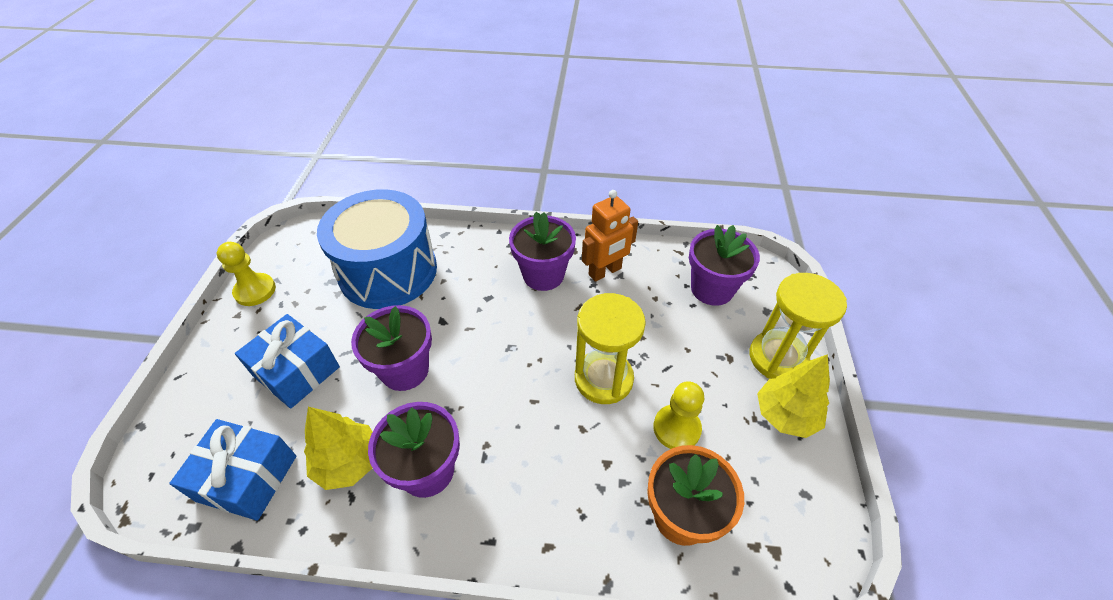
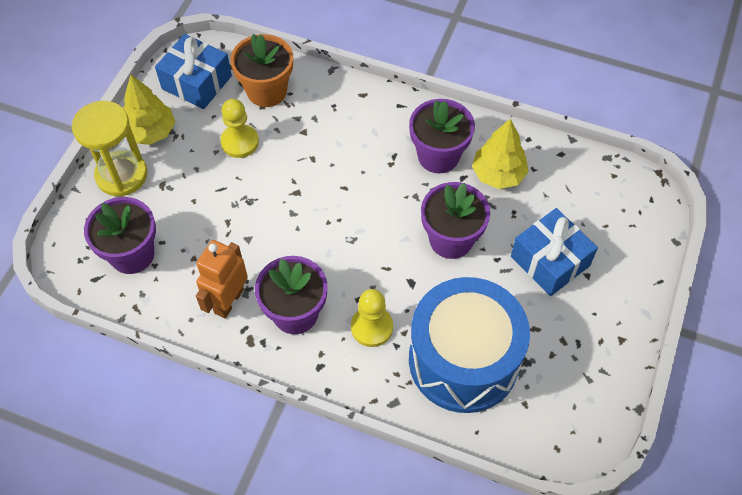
camera: 165 degrees left, 10 degrees up
blue gift [169,419,296,521] -> blue gift moved to [155,34,232,109]
yellow pawn [217,242,276,306] -> yellow pawn moved to [351,289,393,347]
yellow hourglass [575,293,646,404] -> none
orange robot [582,190,638,282] -> orange robot turned 45 degrees counterclockwise [196,240,248,319]

